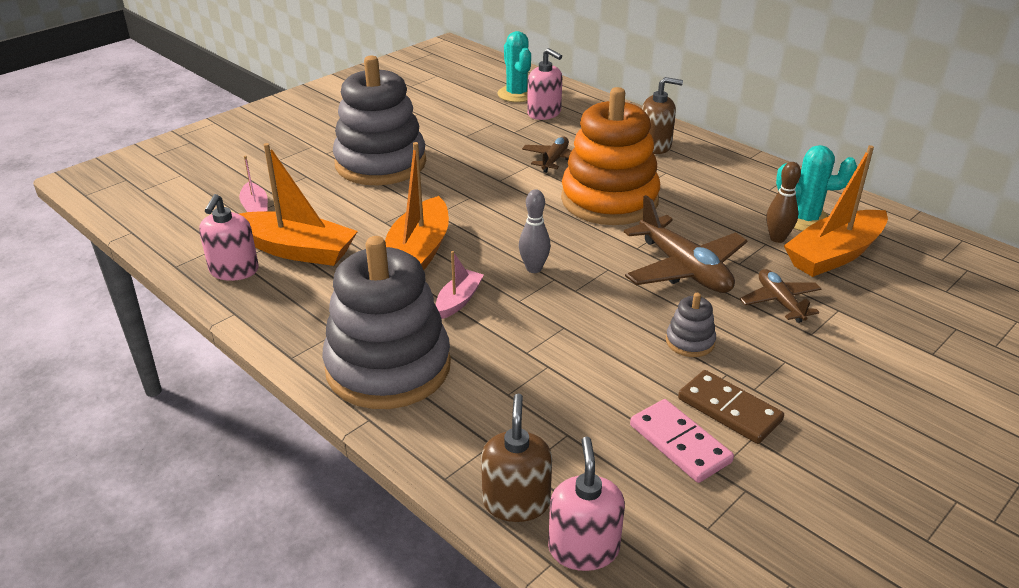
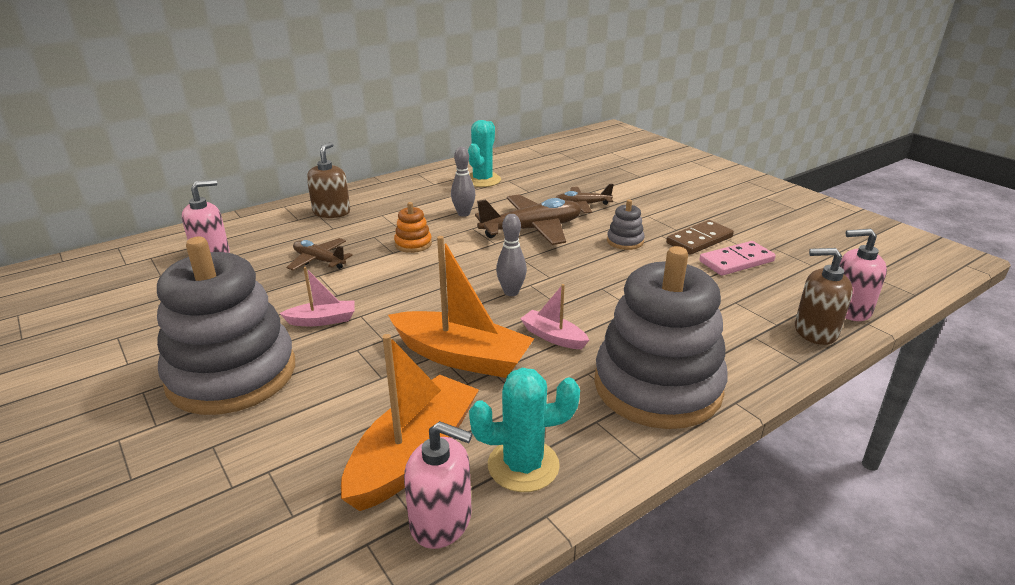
camera: 80 degrees left, 5 degrees down
pink boat [239,155,268,212] -> pink boat moved to [279,267,354,326]
turquoise cactus [497,31,531,102] -> turquoise cactus moved to [469,368,580,492]
orange stacking toy [561,87,660,225] -> orange stacking toy [394,202,432,253], size x0.40
brown bowling pin [767,162,801,243] -> none
orange boat [784,145,888,277] -> none
none -> grey bowling pin [451,147,475,217]

